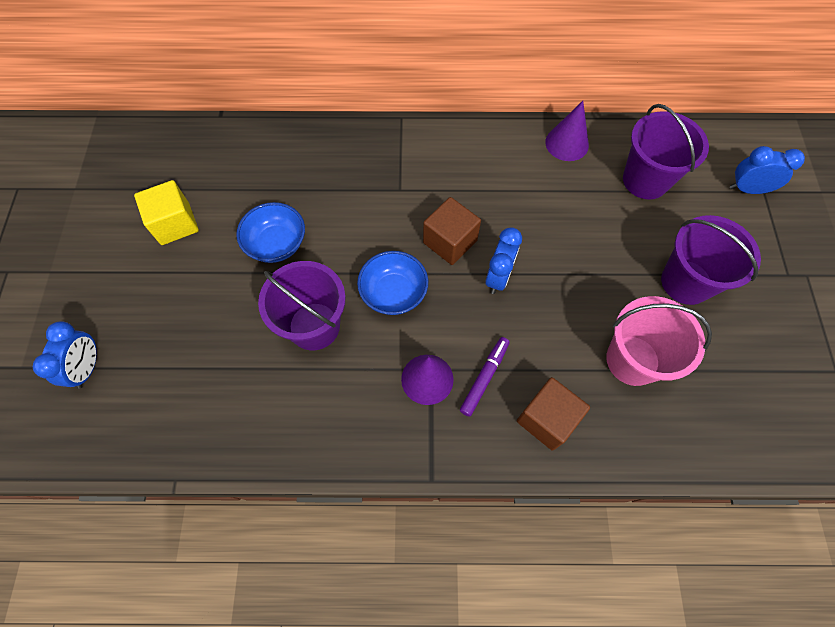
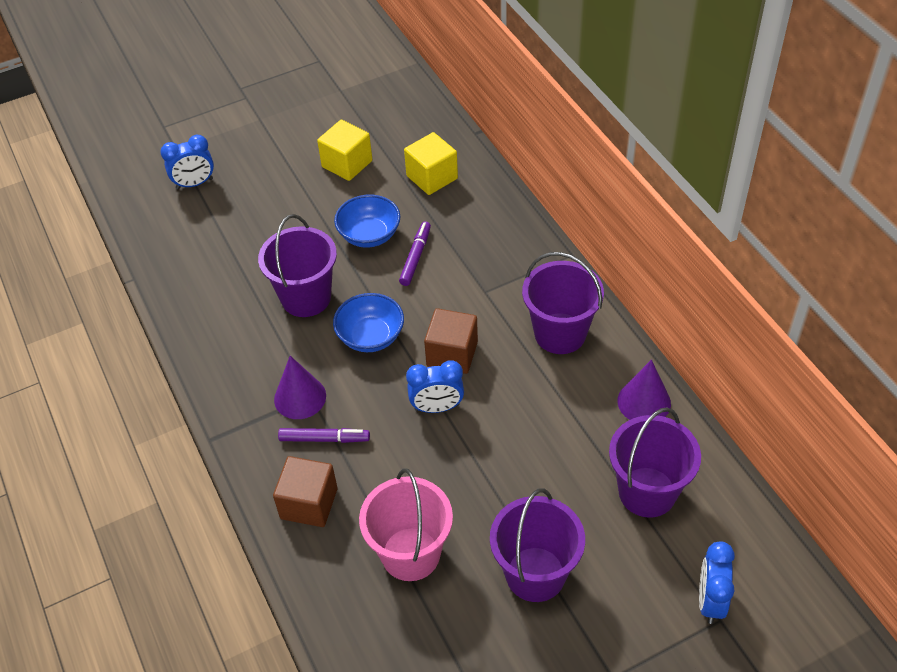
camera: 65 degrees right, 15 degrees down
blue clock [730,146,805,194] -> blue clock turned 150 degrees counterclockwise [699,541,735,624]
none -> purple marker [399,221,431,286]
none -> yellow cube [404,132,458,195]
none -> purple bucket [522,252,604,354]

